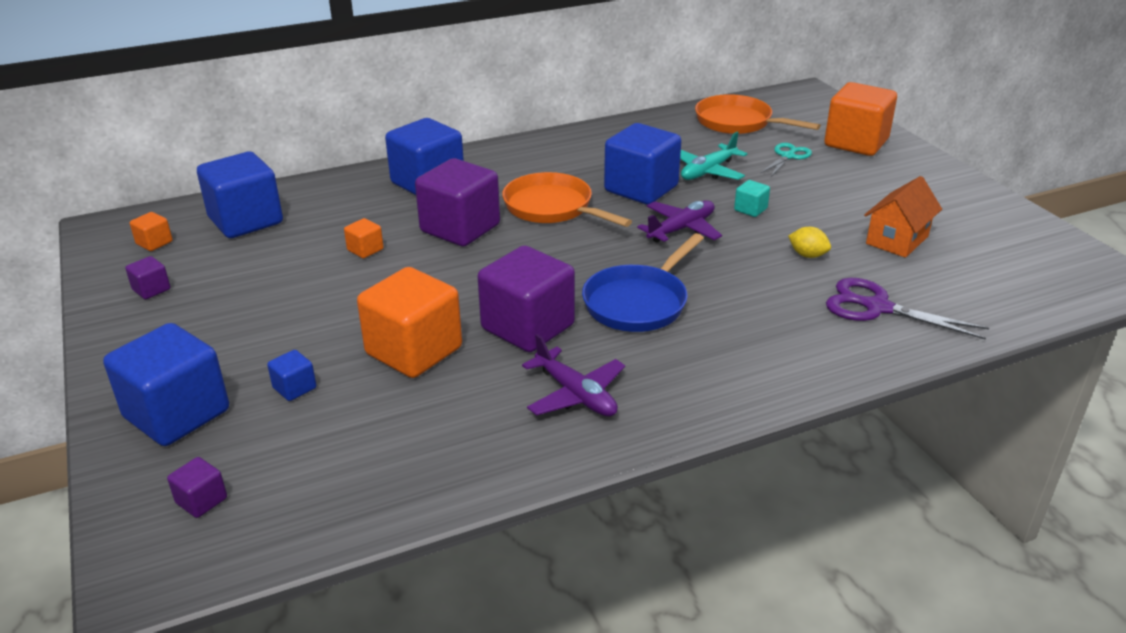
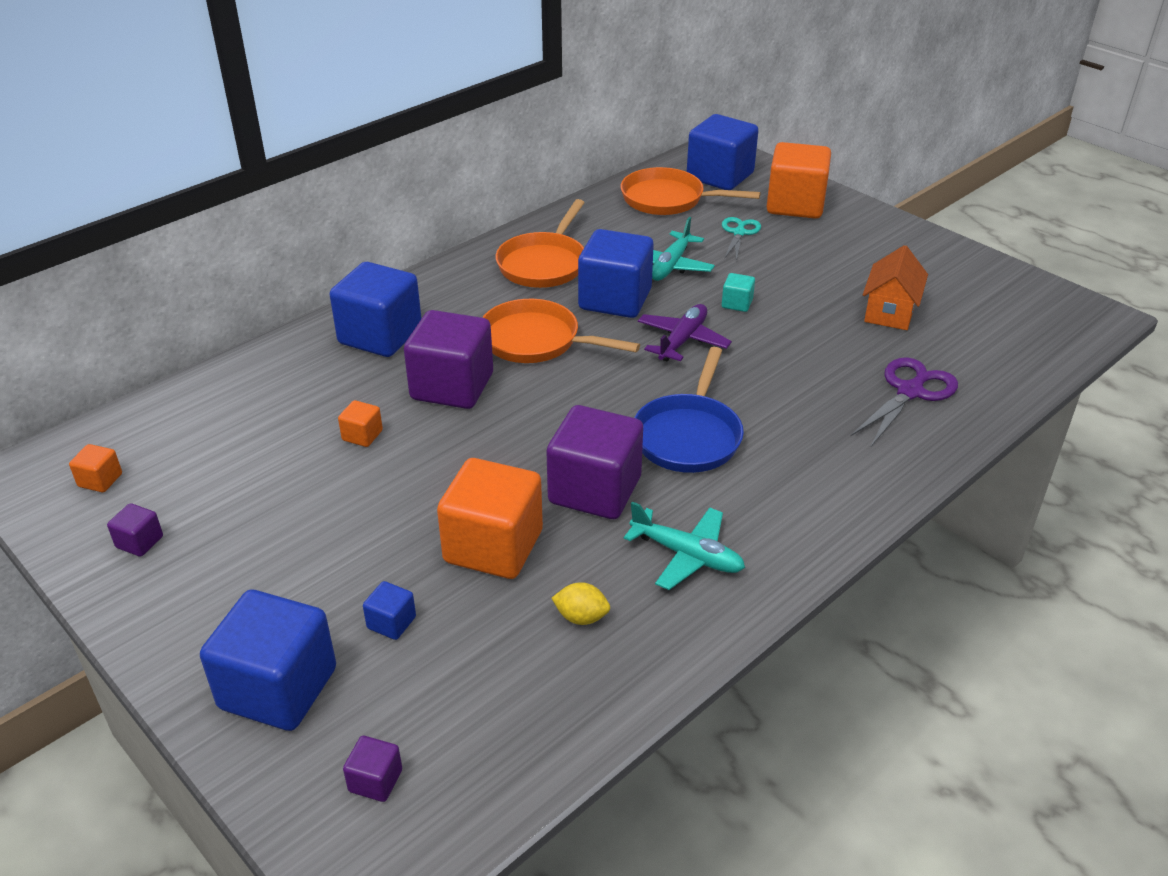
camera: 20 degrees left, 5 degrees up
blue cube [197,152,283,238] -> blue cube moved to [687,114,759,190]
purple plane [522,334,625,416] -> turquoise plane [624,502,745,590]
yellow lemon [788,227,831,258] -> yellow lemon moved to [551,582,610,625]
purple scissors [826,278,989,340] -> purple scissors turned 120 degrees clockwise [850,357,958,447]
none -> orange pan [496,199,585,288]

